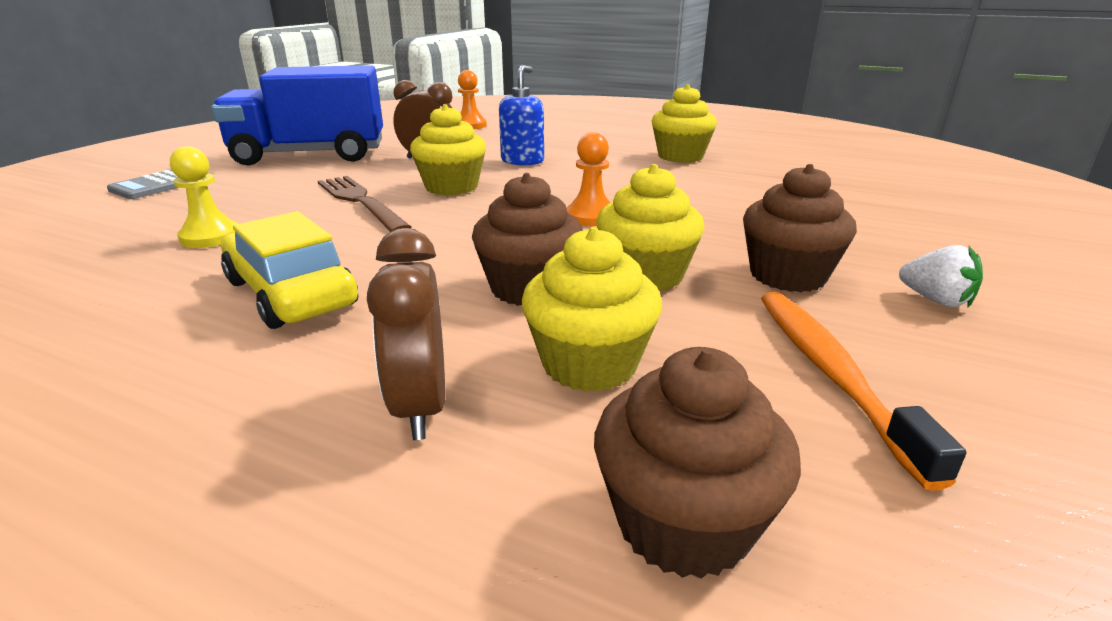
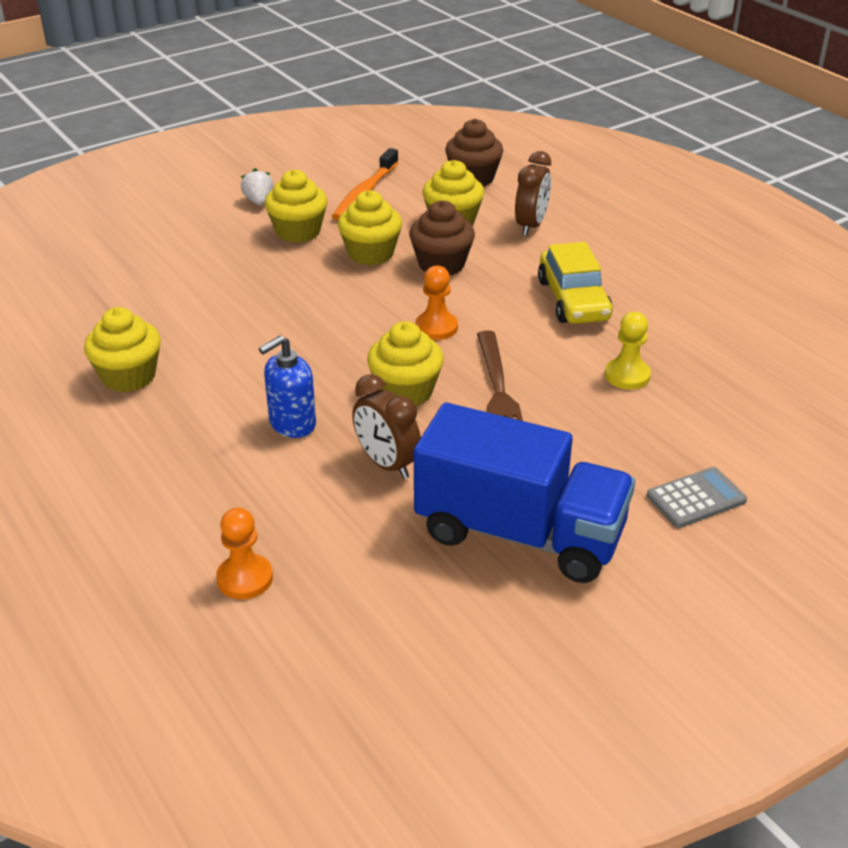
camera: 150 degrees left, 10 degrees up
orange pawn [566,132,610,226] -> orange pawn moved to [415,266,458,340]
brown cupcake [743,164,857,292] -> yellow cupcake [265,169,328,243]

